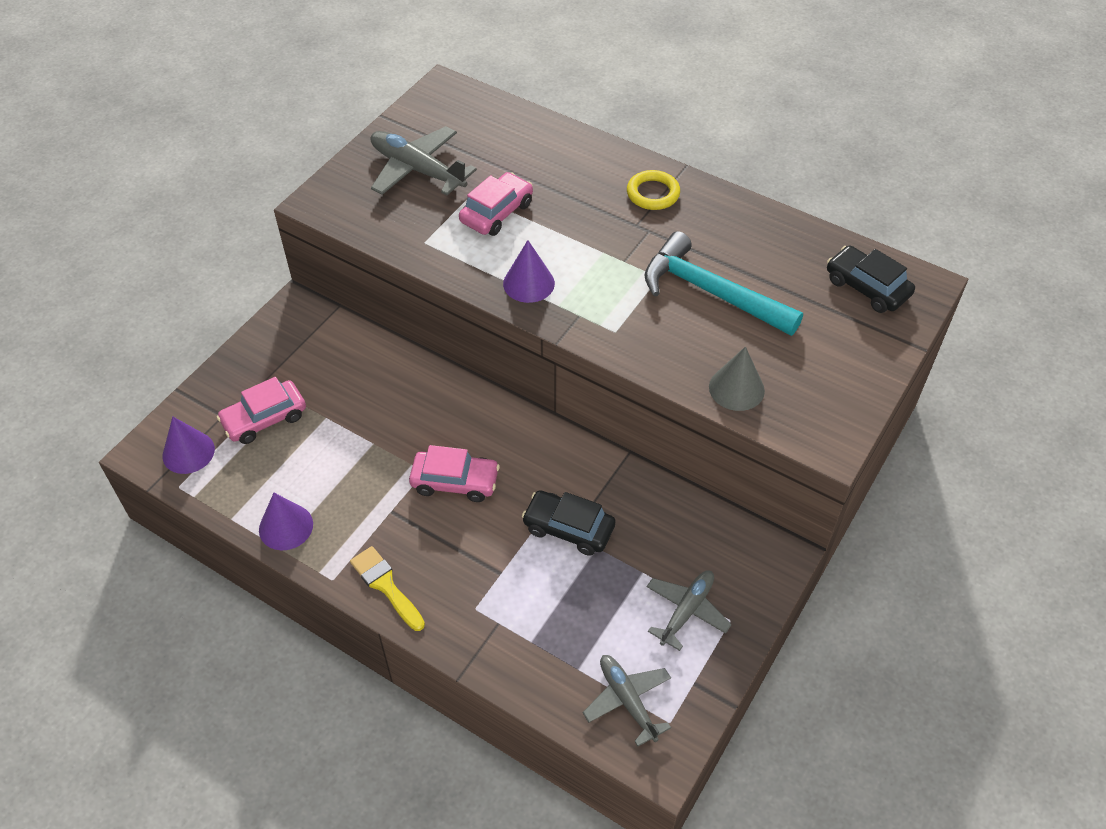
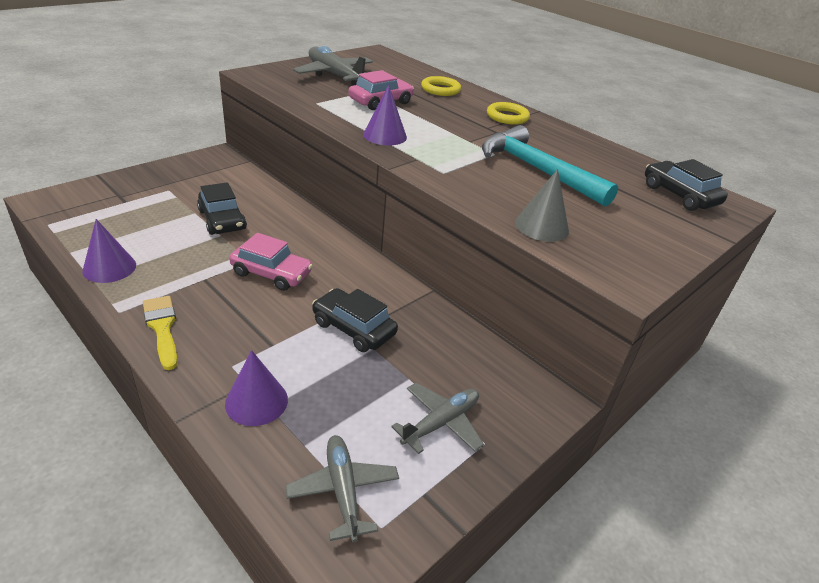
camera: 10 degrees right, 15 degrees down
purple cone [162,416,215,474] -> purple cone moved to [225,350,288,426]
pink car [217,377,306,444] -> none
none -> black car [197,182,247,235]
none -> yellow ring [421,76,461,96]

